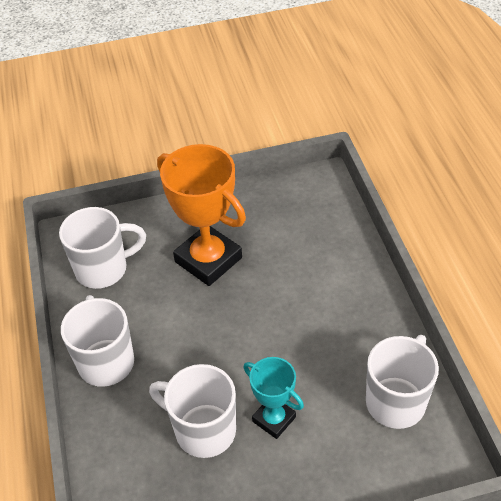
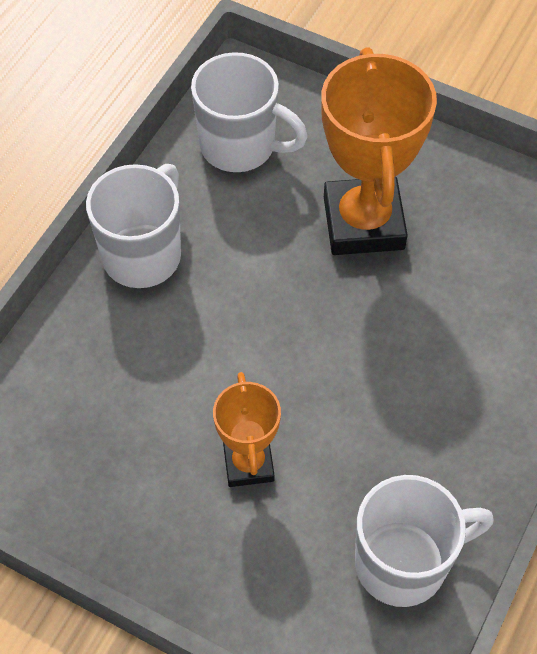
camera: 40 degrees right, 10 degrees up
white mug [149,364,236,458] -> none
turquoise trophy [243,357,304,439] -> orange trophy [213,372,281,487]

